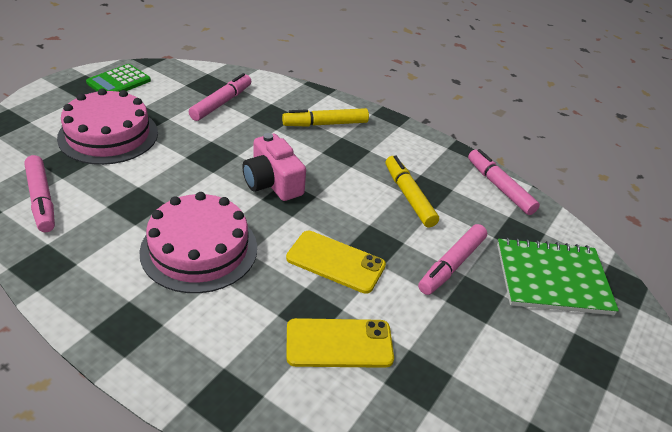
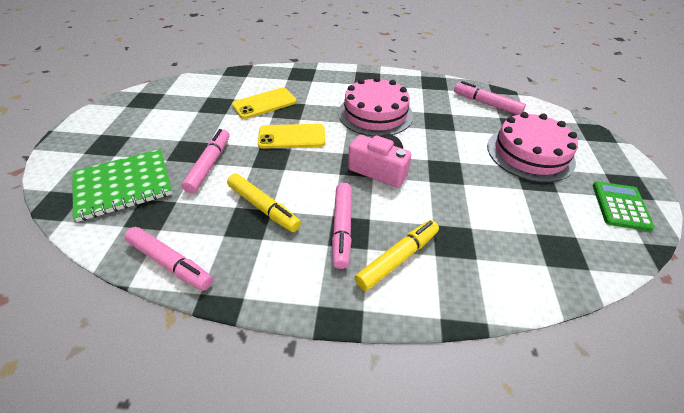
camera: 155 degrees right, 5 degrees up
pink marker [189,73,251,121] -> pink marker moved to [332,183,352,269]

